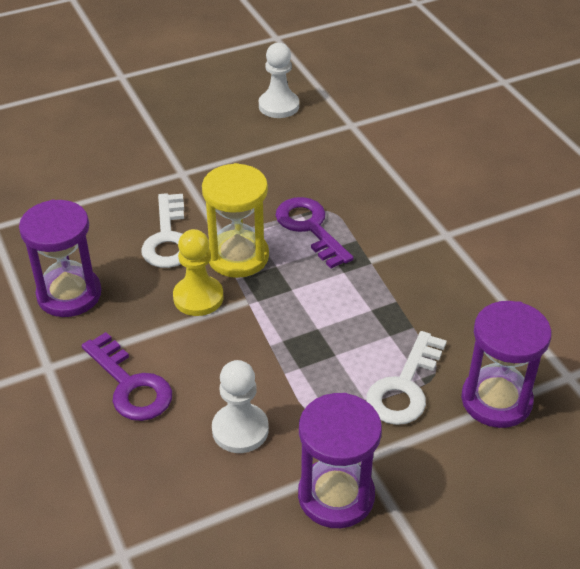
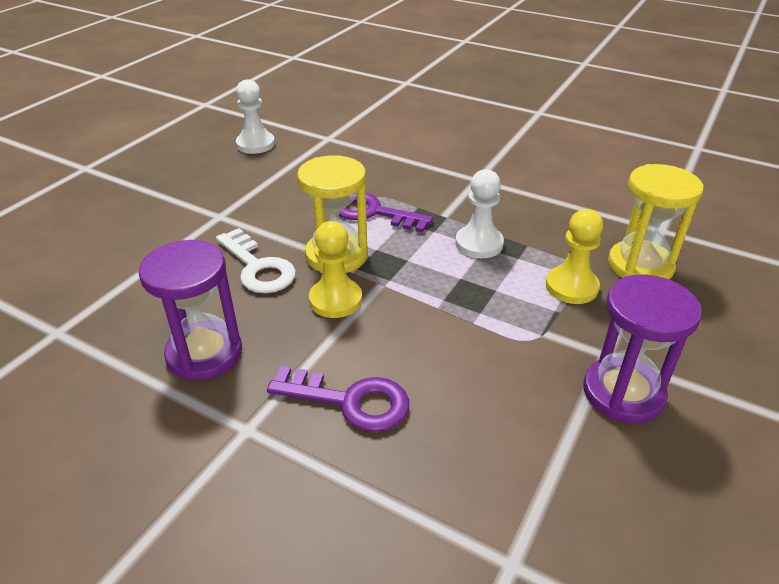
camera: 35 degrees left, 5 degrees down
white pawn [212,360,269,453] -> white pawn moved to [455,169,504,258]
white key [366,331,447,425] -> yellow pawn [546,209,603,304]
purple hourglass [461,301,552,428] -> yellow hourglass [608,164,704,279]

